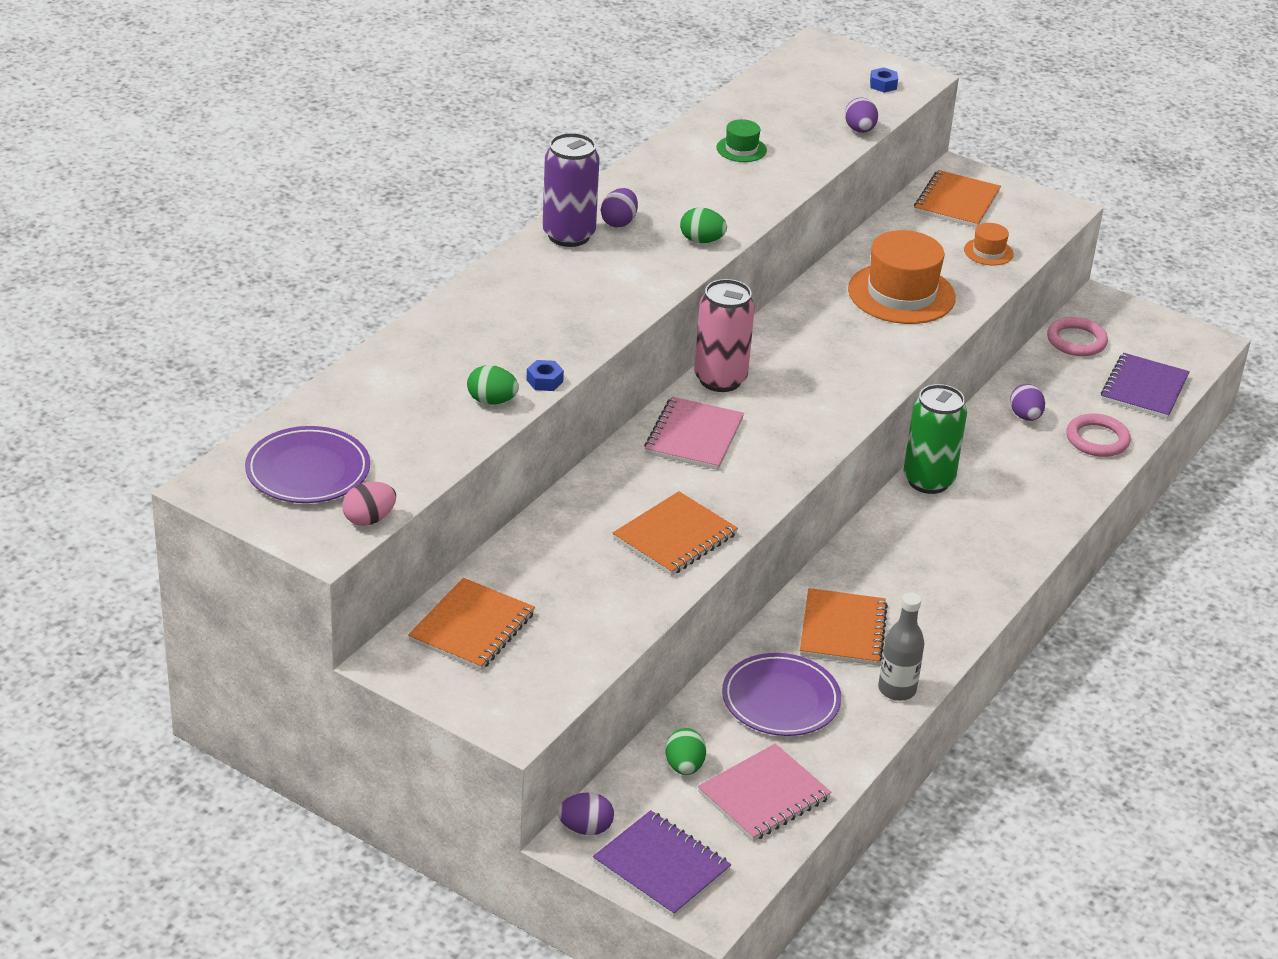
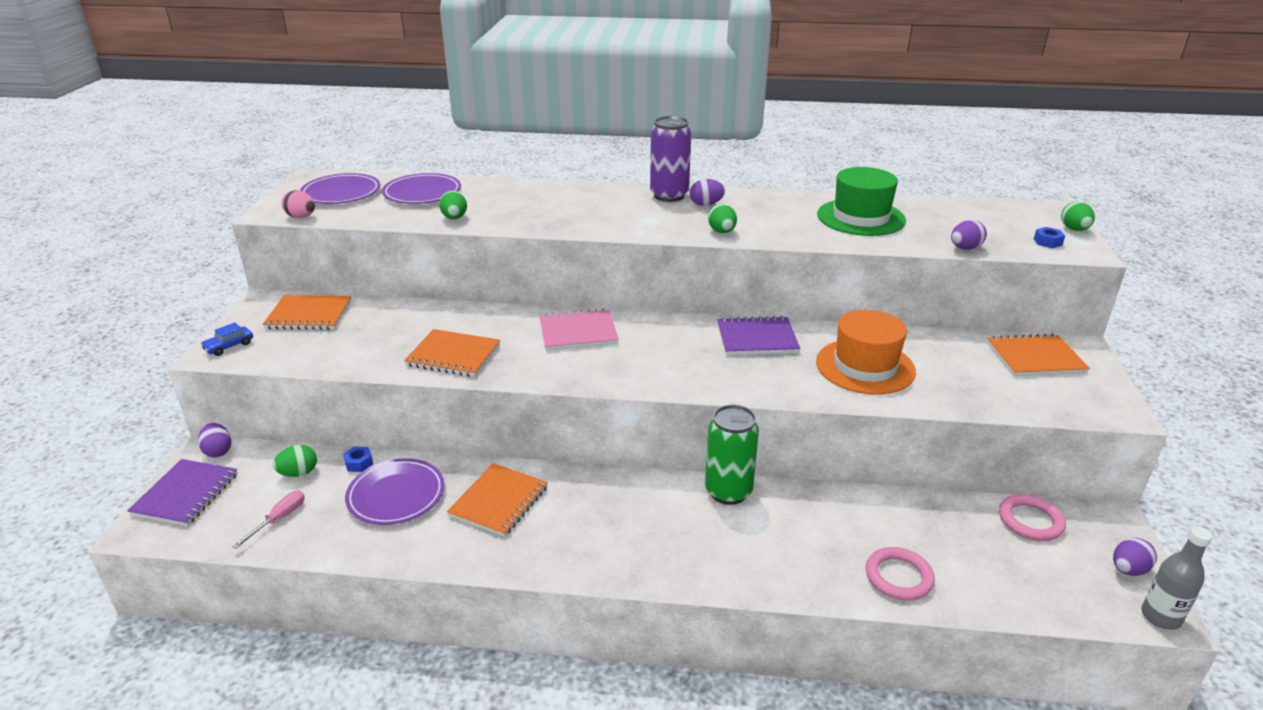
camera: 65 degrees right, 5 degrees down
blue nut [527,360,564,391] -> blue nut moved to [343,446,373,472]
pink can [694,279,755,392] -> none
pink notebook [698,744,832,841] -> pink screwdriver [232,491,305,549]
green hat [716,119,767,162] -> green hat [817,167,906,236], size x2.11
orange notebook [800,588,888,666] -> orange notebook turned 45 degrees counterclockwise [447,463,548,537]
grey bottle [878,592,924,701] -> grey bottle moved to [1141,526,1213,630]
orange hat [964,223,1014,265] -> none
purple egg [1010,384,1045,421] -> purple egg moved to [1113,538,1157,576]
purple notebook [1101,353,1190,419] -> purple notebook moved to [717,316,800,355]
none -> blue car [200,322,253,356]
none -> purple plate [382,173,461,204]
none -> green egg [1061,201,1095,231]

